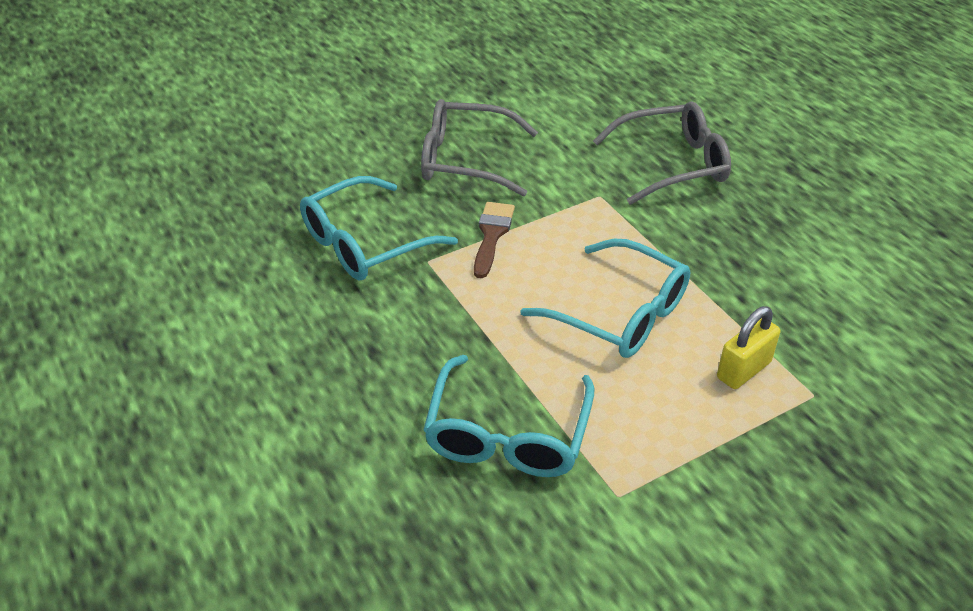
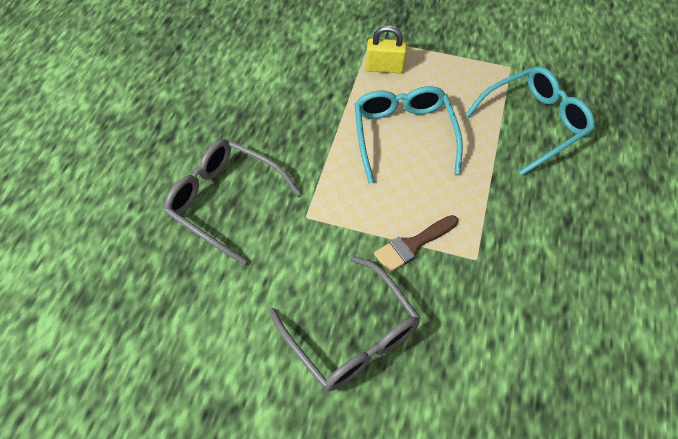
camera: 135 degrees left, 15 degrees up
turquoise glasses [300,176,458,280] -> none

